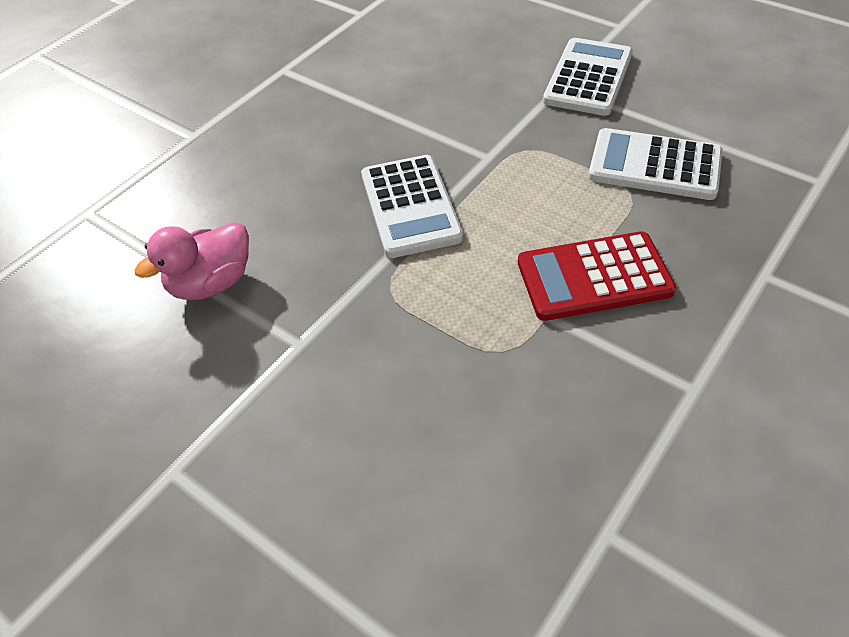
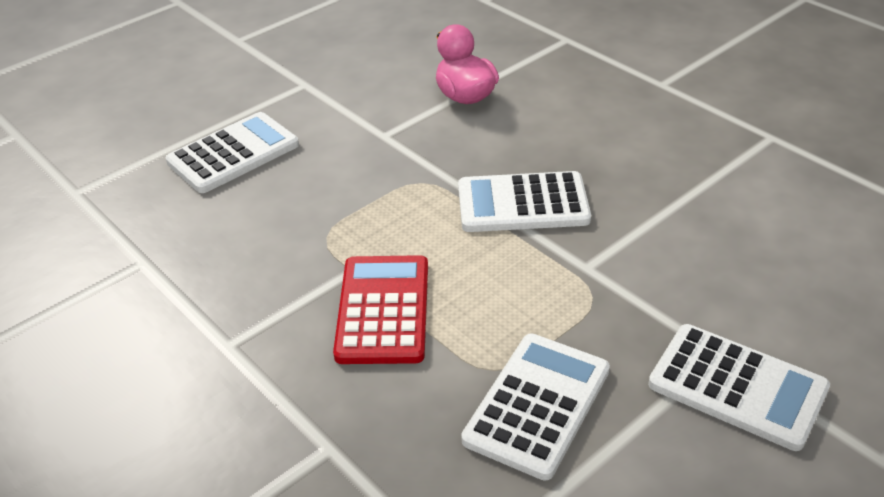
camera: 100 degrees right, 10 degrees down
none -> white calculator [166,112,299,193]

